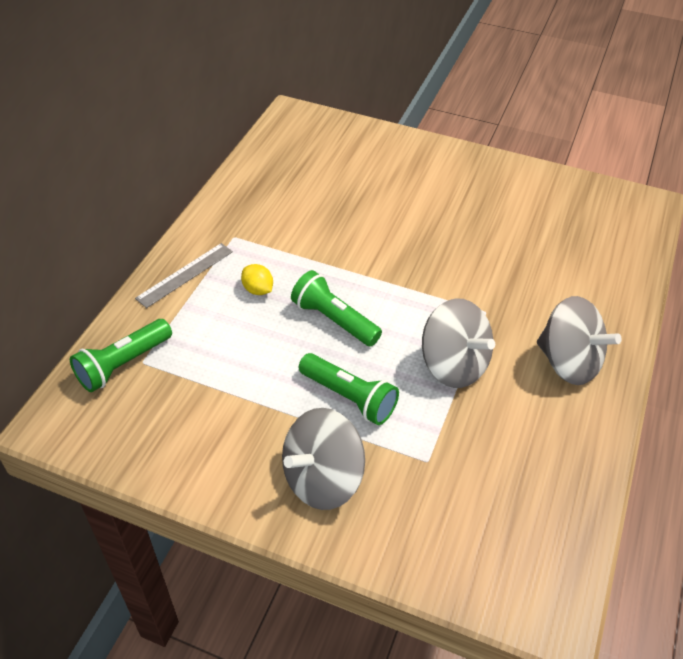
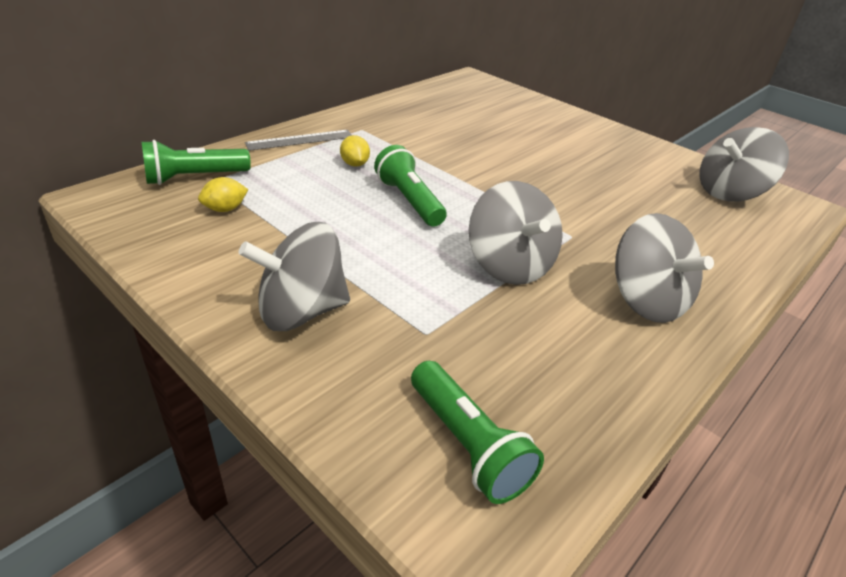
camera: 20 degrees right, 10 degrees down
green flashlight [299,353,399,425] -> green flashlight moved to [411,361,544,504]
none -> yellow lemon [198,177,248,212]
none -> grey spinning top [699,127,789,202]

